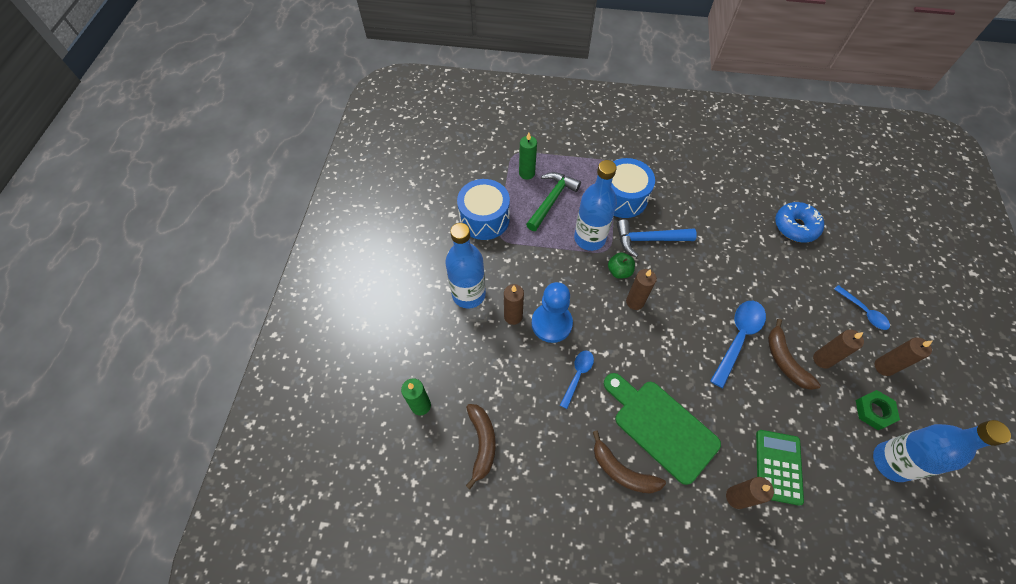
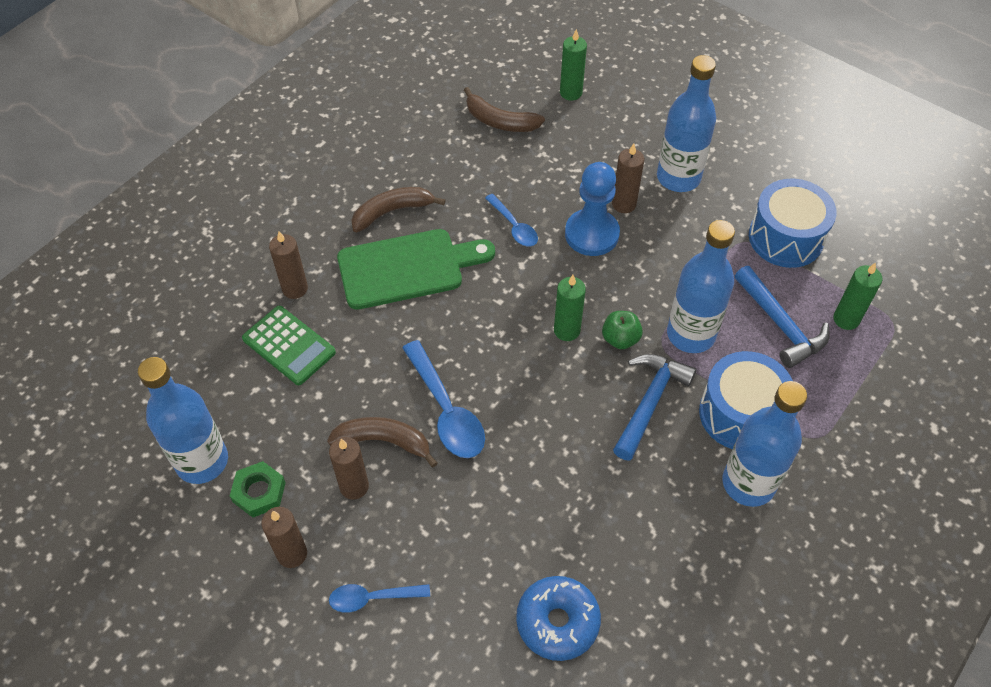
camera: 120 degrees right, 5 degrees down
green hammer [526,172,581,231] -> blue hammer [735,266,829,368]
brown candle [626,269,657,310] -> green candle [554,275,586,341]
none -> blue bottle [722,381,807,507]

